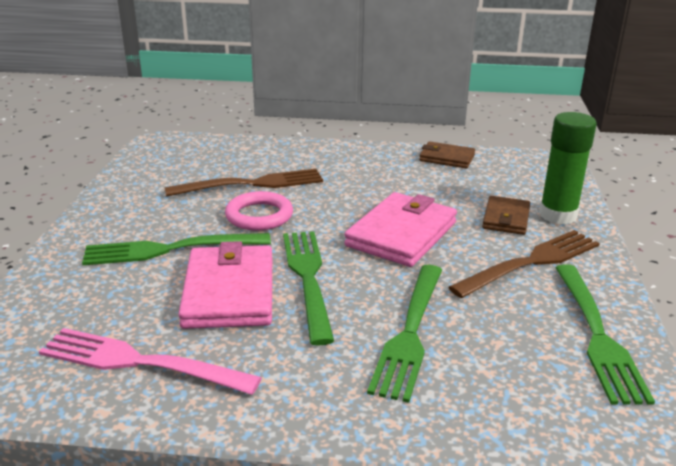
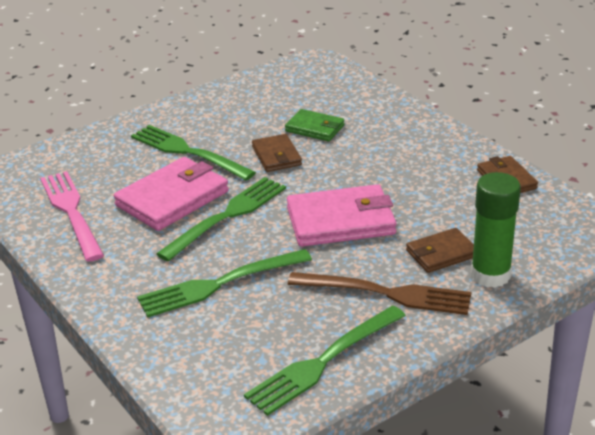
camera: 50 degrees right, 5 degrees up
brown fork [165,169,323,197] -> green wallet [285,109,345,141]
pink ring [225,191,293,230] -> brown wallet [252,134,302,172]

